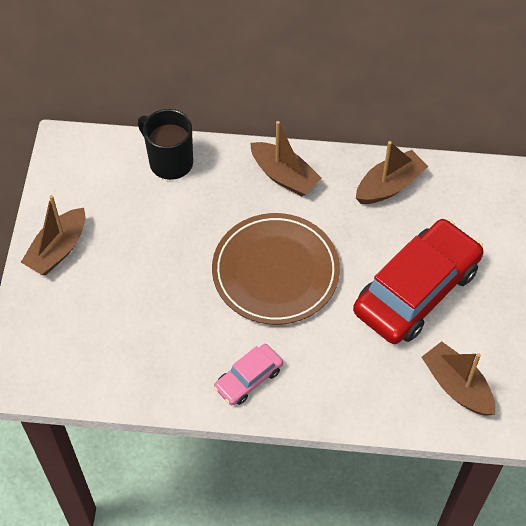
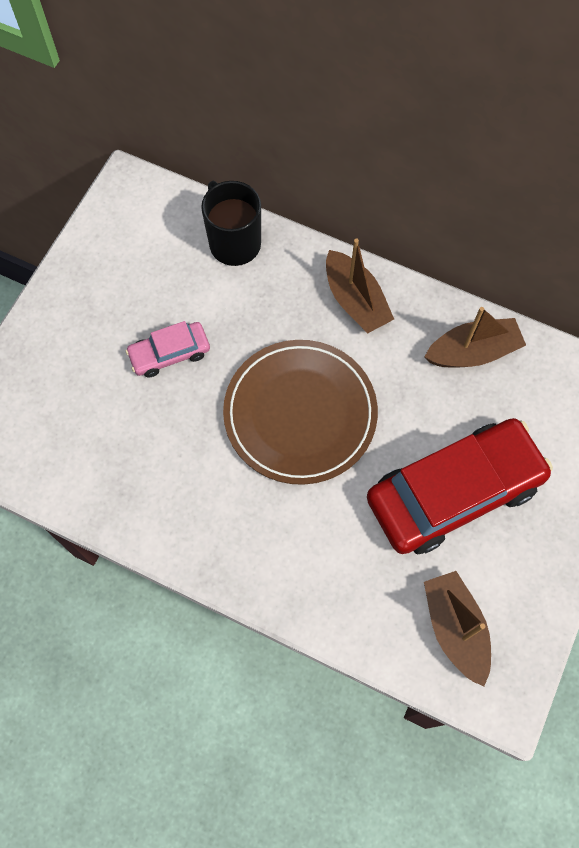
camera: 20 degrees right, 10 degrees up
brown boat [21,195,85,275] -> none
pink car [214,344,283,405] -> pink car moved to [126,321,210,377]

